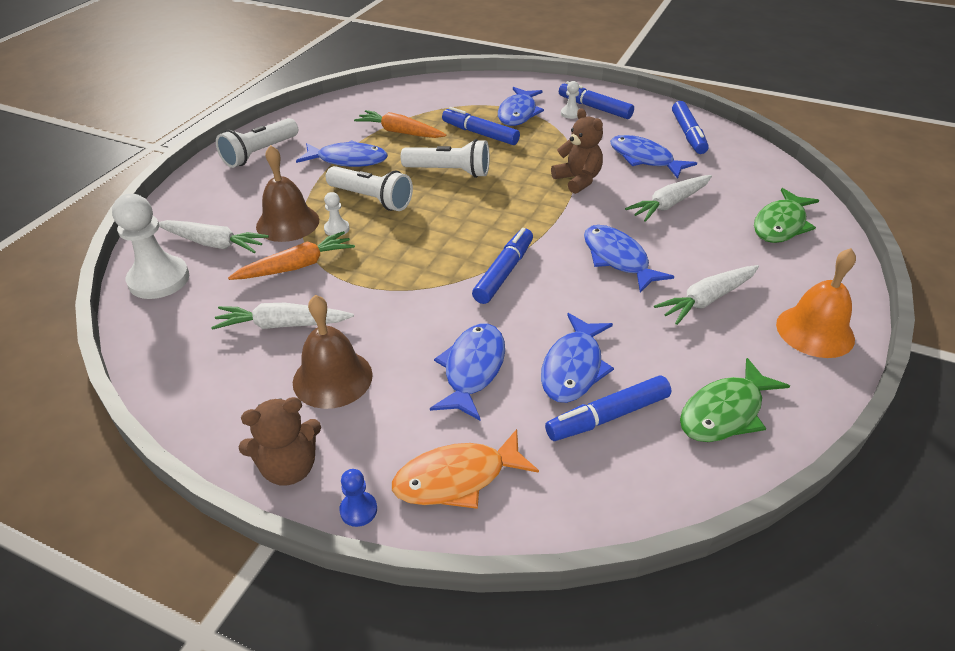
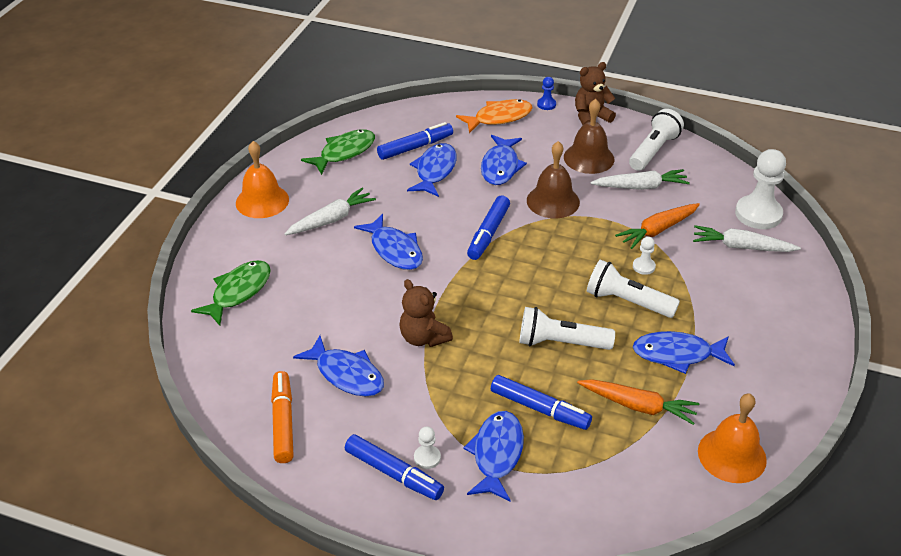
camera: 175 degrees right, 0 degrees up
white flashlight [216,118,298,168] -> white flashlight moved to [629,109,684,171]
brown bell [256,145,319,242] -> brown bell moved to [527,141,580,218]
white carrot [625,175,712,222] -> none
blue marker [672,101,709,154] -> orange marker [271,371,293,463]
none -> orange bell [698,394,767,483]

